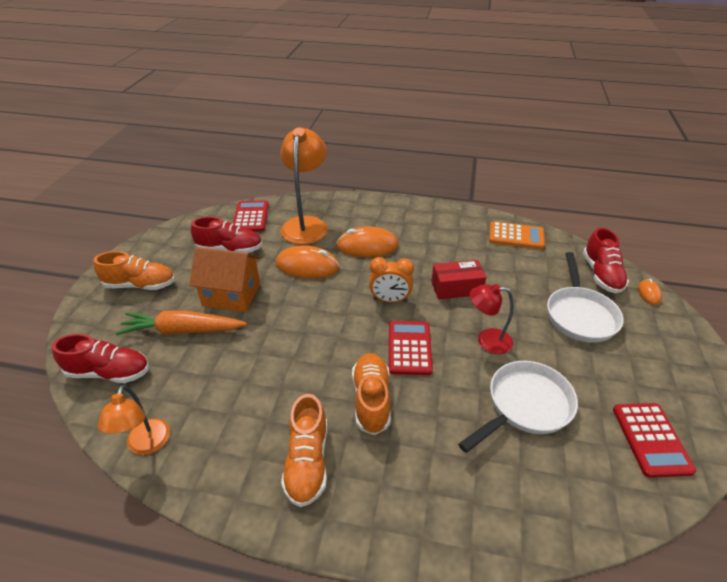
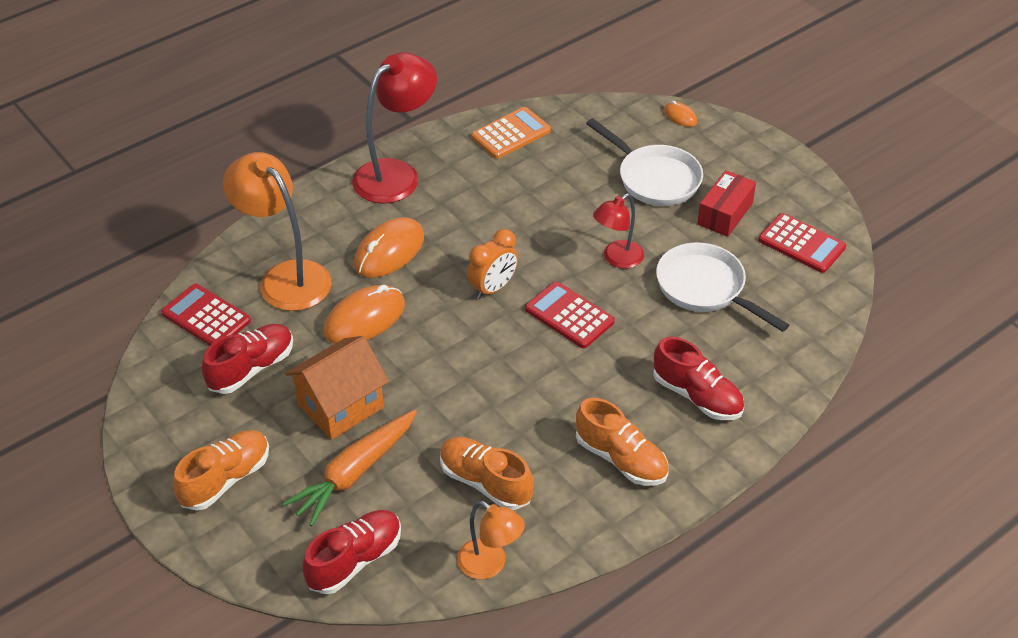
camera: 50 degrees left, 5 degrees up
orange shoe [352,353,391,435] -> orange shoe moved to [440,437,534,510]
red box [431,260,486,300] -> red box moved to [697,170,756,237]
white pan [458,361,578,453] -> white pan turned 45 degrees counterclockwise [656,243,789,332]
red shoe [583,228,629,293] -> red shoe moved to [653,337,744,420]
none -> red lamp [352,52,437,204]

